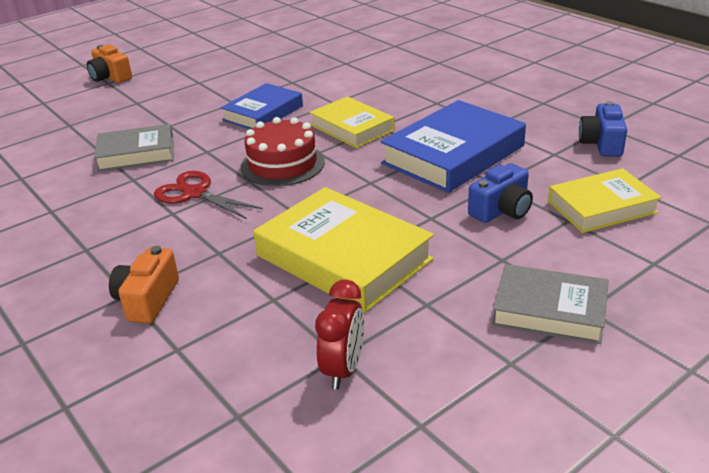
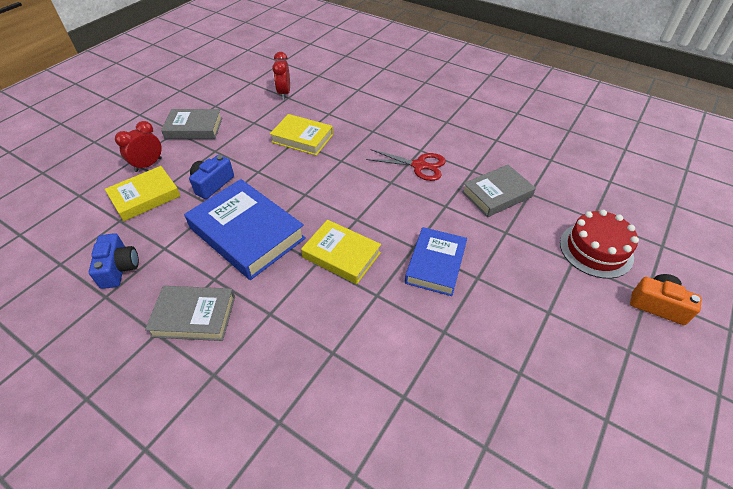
camera: 160 degrees right, 15 degrees up
orange camera [109,246,179,323] -> none
red cake [240,117,325,186] -> red cake moved to [560,210,639,279]
yellow book [253,187,434,313] -> yellow book [270,114,333,156], size x0.64
blue book [380,100,526,193] -> blue book turned 75 degrees counterclockwise [184,179,306,280]
none -> red clock [115,121,162,172]
none -> grey book [145,286,235,341]

